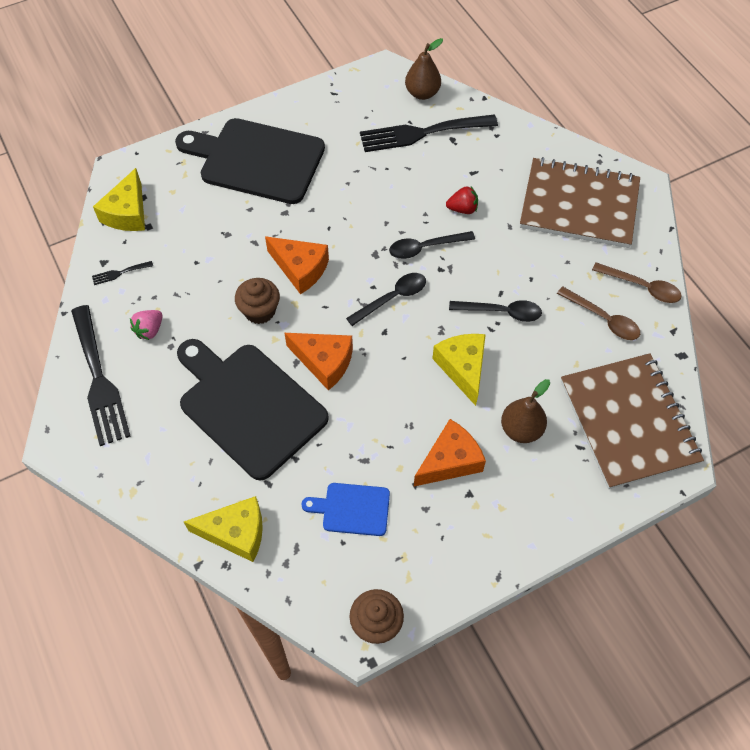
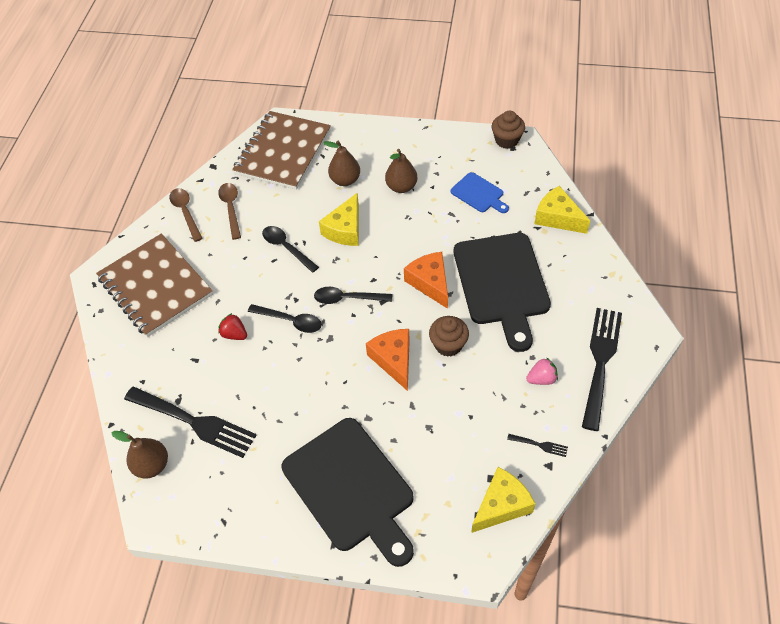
camera: 140 degrees left, 5 degrees down
orange cheese [414,419,486,486] -> brown pear [385,149,418,193]

